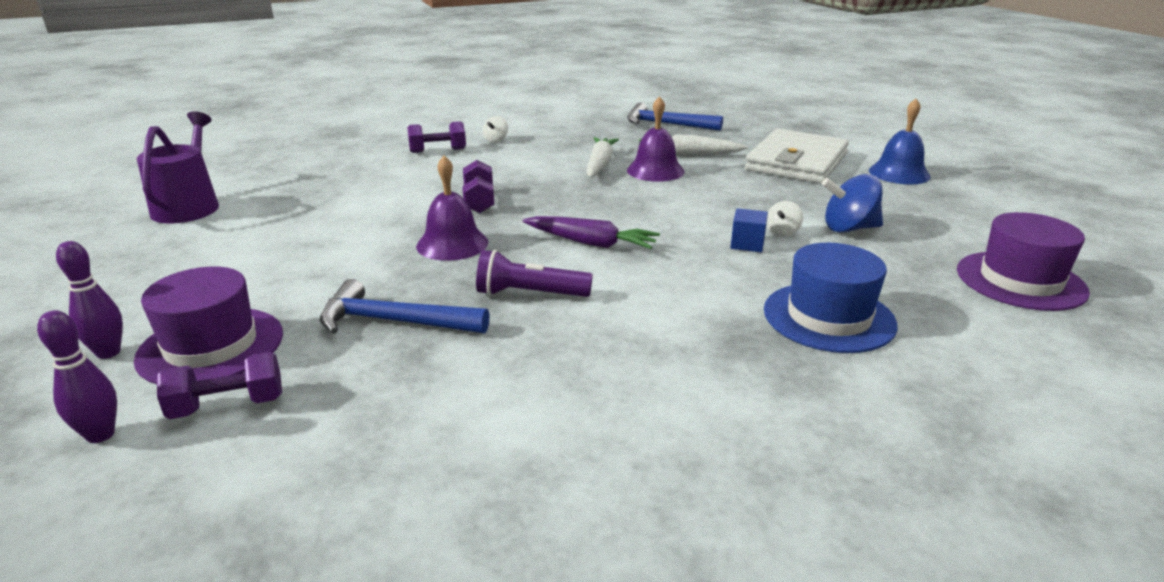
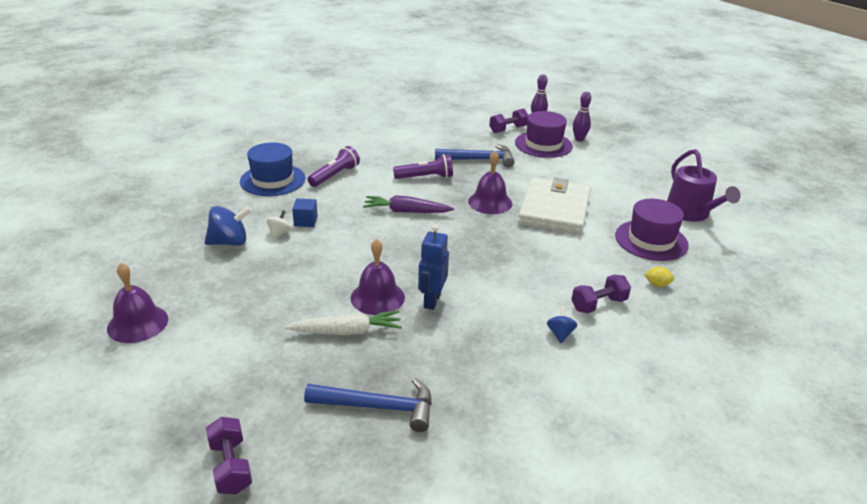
camera: 165 degrees right, 5 degrees up
purple dumbbell [463,160,494,213] -> purple dumbbell moved to [206,417,252,494]
white spinning top [483,116,508,143] -> blue spinning top [547,306,578,343]
white carrot [586,137,619,178] -> blue robot [418,225,449,310]
white wallet [745,129,849,184] -> white wallet moved to [518,177,591,235]
blue bell [869,99,931,185] -> purple bell [107,263,168,343]
purple hat [957,212,1090,311] -> purple hat moved to [615,199,689,261]
none -> purple flashlight [308,146,360,187]
none -> yellow lemon [644,267,674,287]

